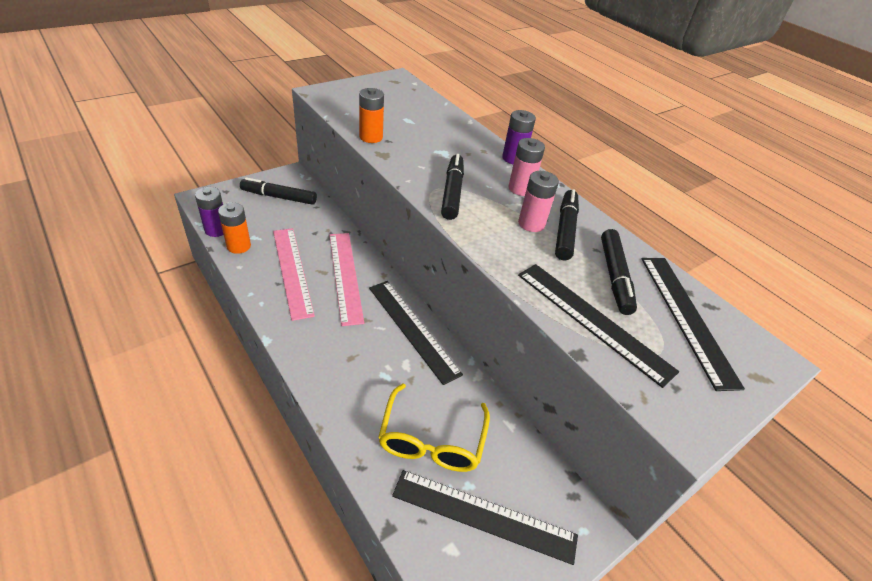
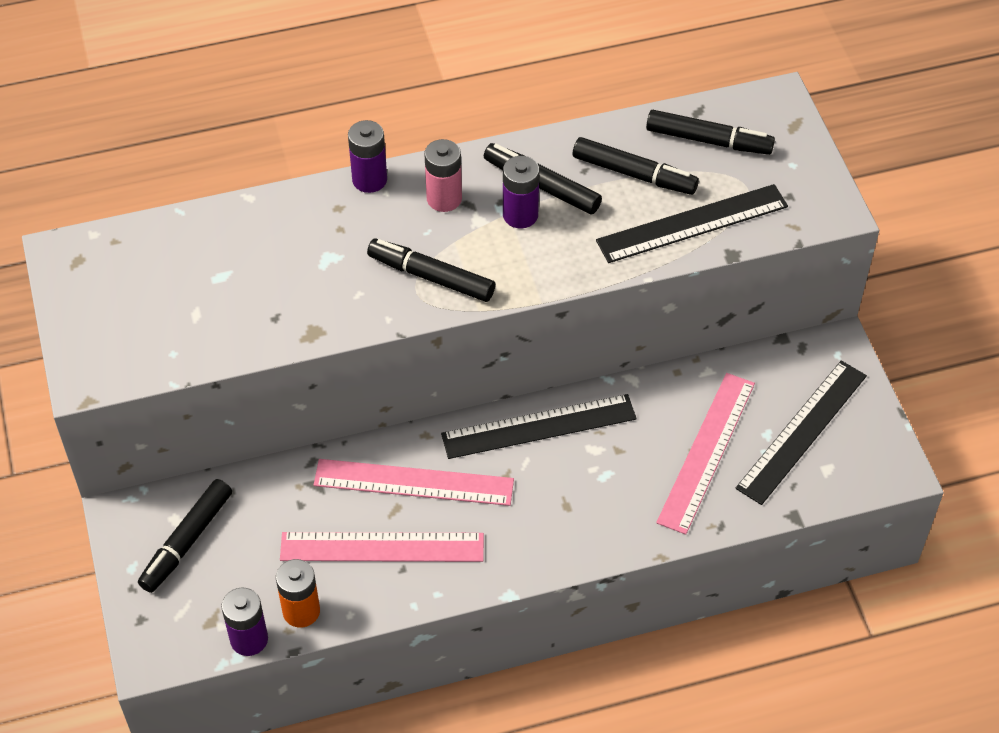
camera: 65 degrees left, 10 degrees up
orange battery [359,88,384,143] -> none
yellow glasses [378,384,490,472] -> pink ruler [656,373,755,535]
pink battery [518,171,559,232] -> purple battery [503,156,539,228]
black ruler [642,258,745,391] -> black marker [646,110,775,155]

